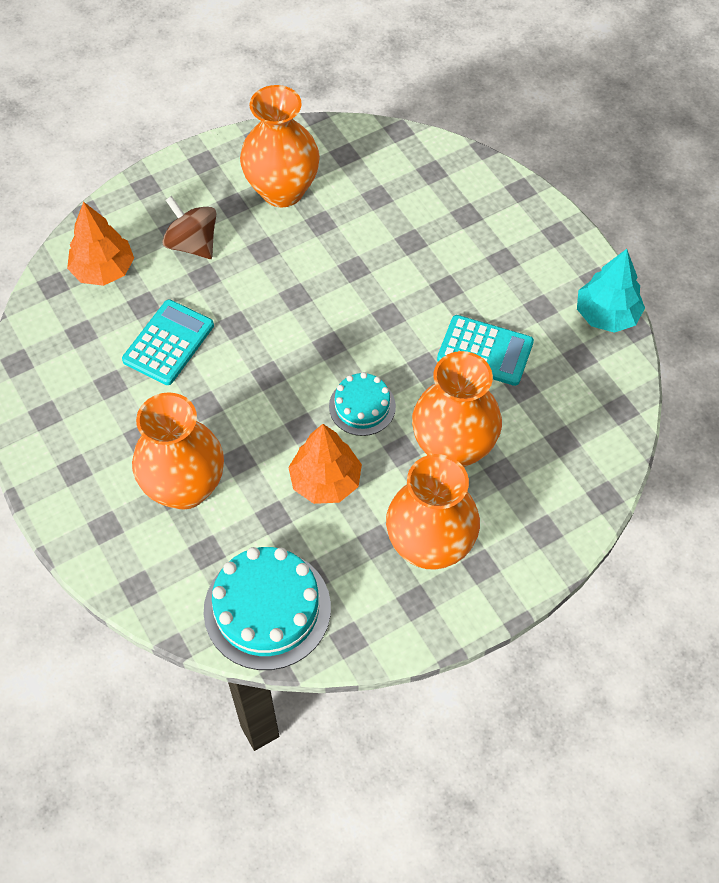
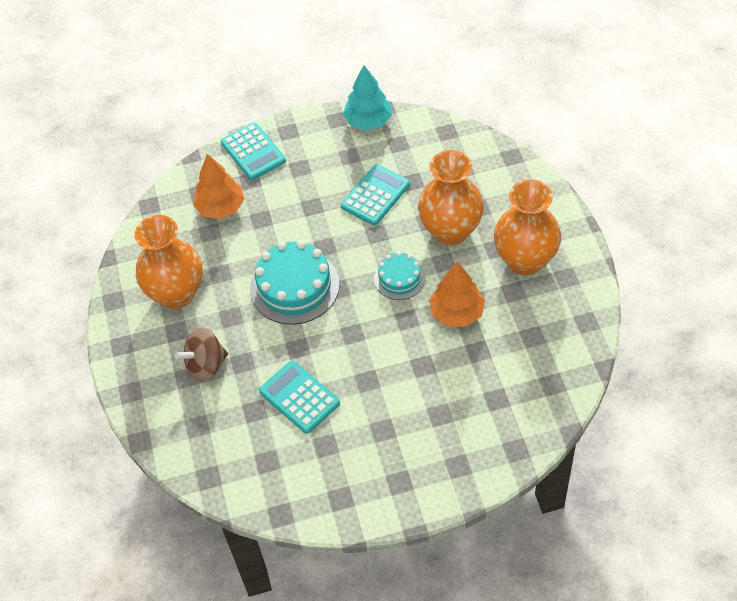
camera: 70 degrees left, 5 degrees down
orange tree [67,202,134,286] -> orange tree moved to [193,154,245,219]
orange vase [132,392,224,509] -> none
turquoise cake [204,547,331,670] -> turquoise cake moved to [250,241,340,325]
none -> turquoise calculator [221,123,286,180]

